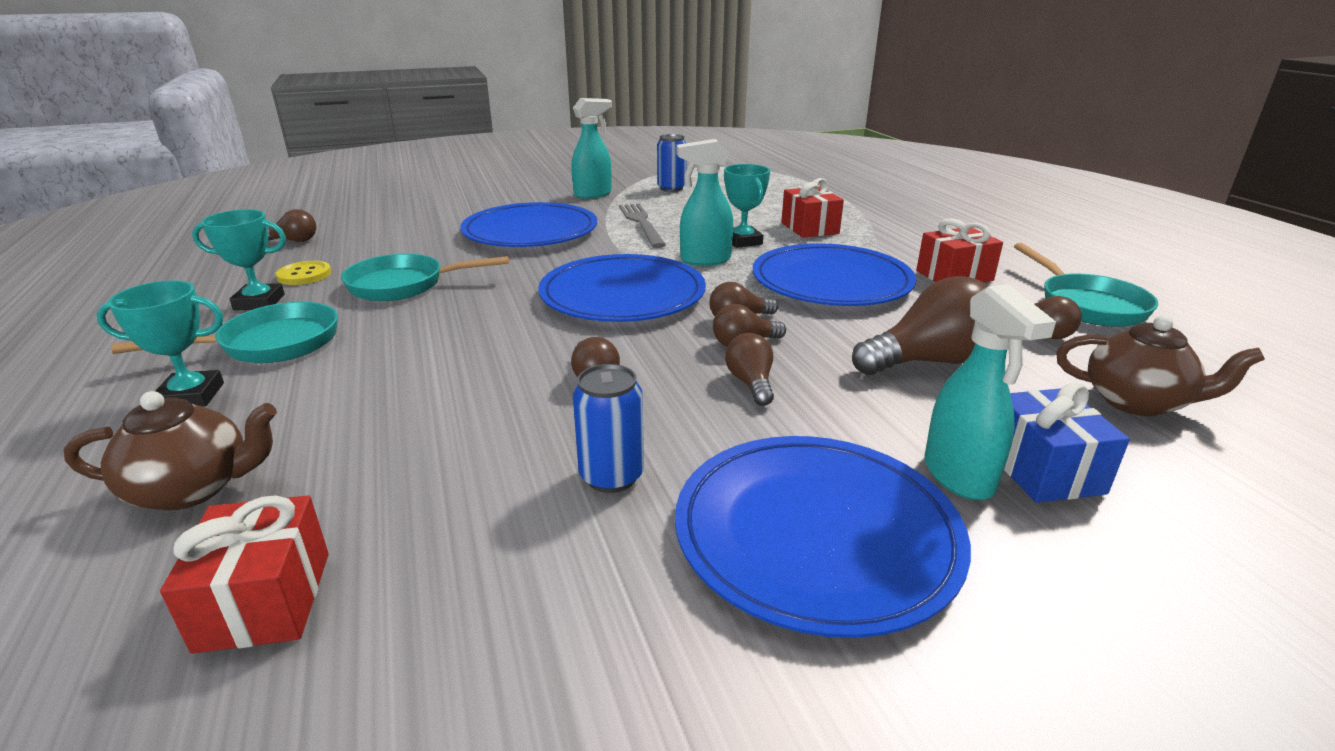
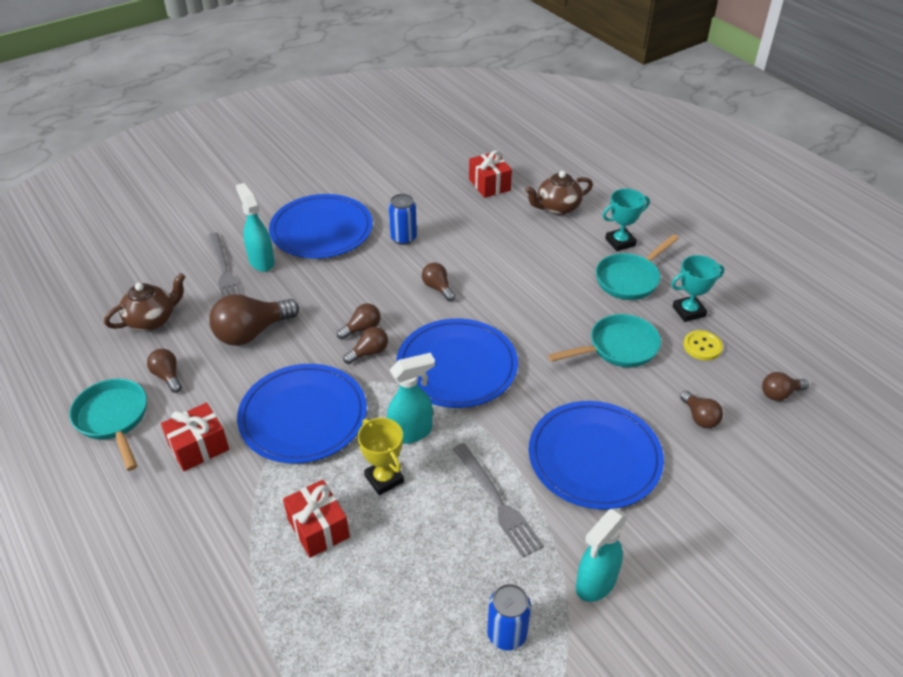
camera: 165 degrees right, 15 degrees up
turquoise trophy [724,164,770,248] -> yellow trophy [358,418,404,495]
brown light bulb [725,333,774,406] -> brown light bulb moved to [680,391,723,428]
blue gift [1004,383,1130,503] -> grey fork [207,232,242,298]
brown teapot [1056,315,1265,416] -> brown teapot turned 135 degrees clockwise [104,273,185,331]

